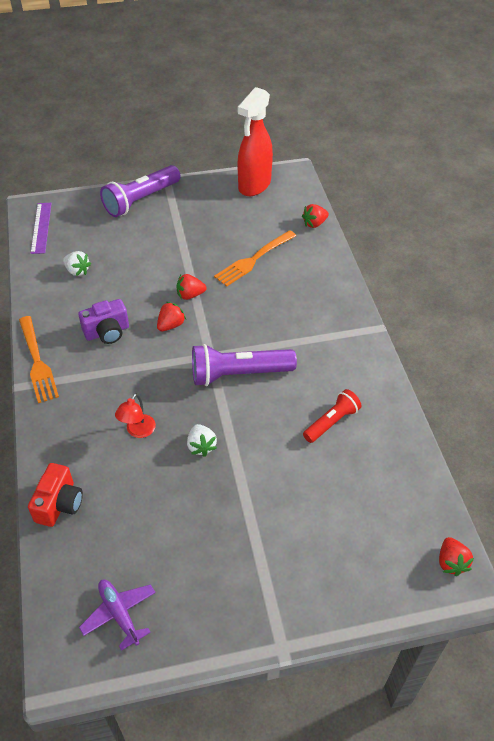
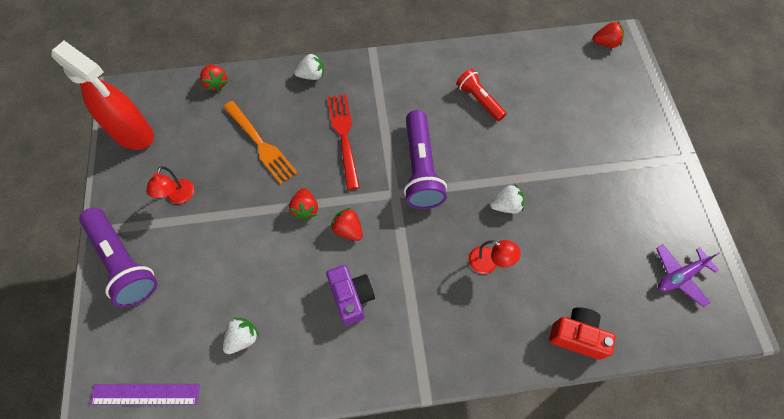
camera: 85 degrees left, 15 degrees up
orange fork [19,316,59,403] -> none
none -> red lamp [146,166,194,204]
none -> white strawberry [294,53,324,80]
none -> red fork [327,94,360,190]

